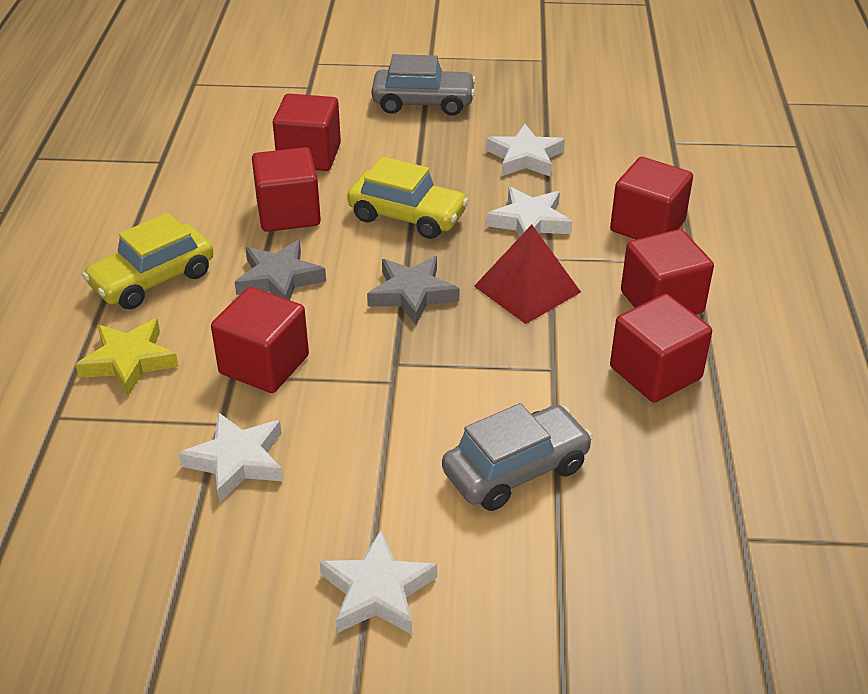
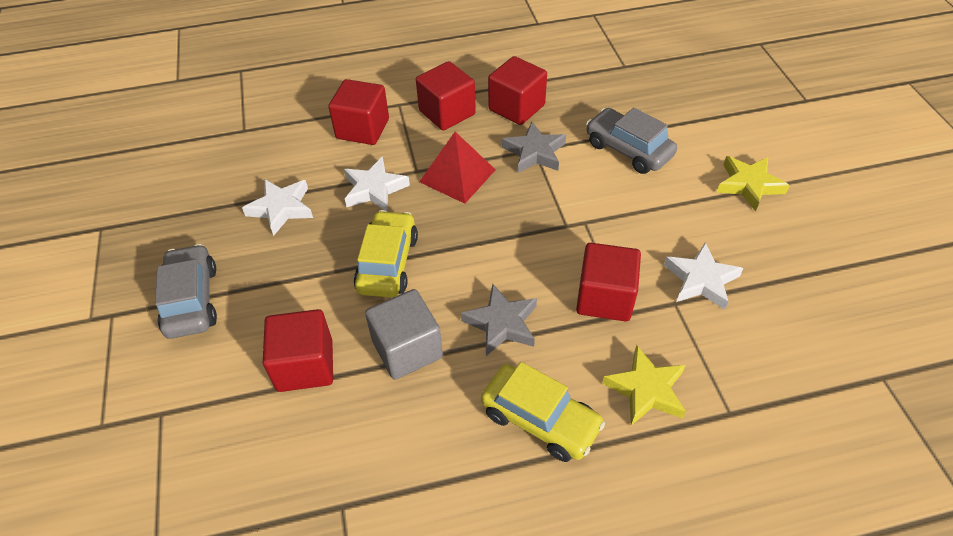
camera: 105 degrees left, 10 degrees up
red cube [252,147,321,232] -> grey cube [365,289,443,380]
white star [320,530,437,635] -> yellow star [716,156,790,211]
grey star [367,256,460,325] -> grey star moved to [502,122,566,173]

